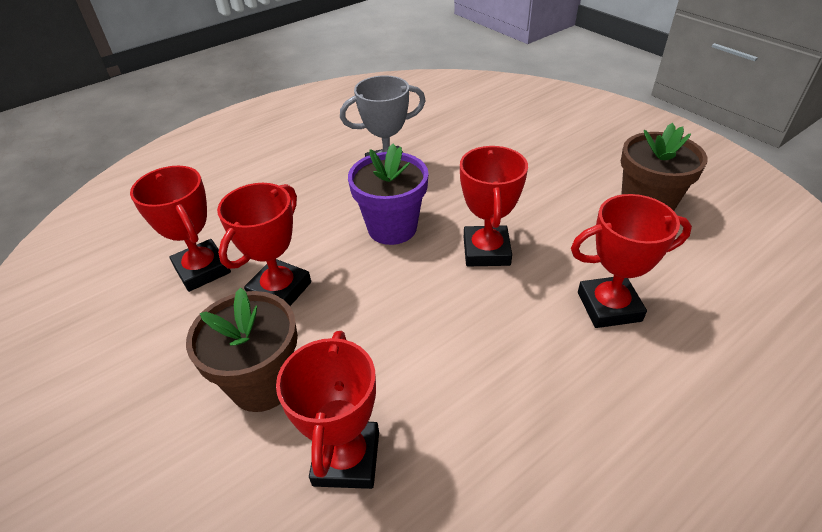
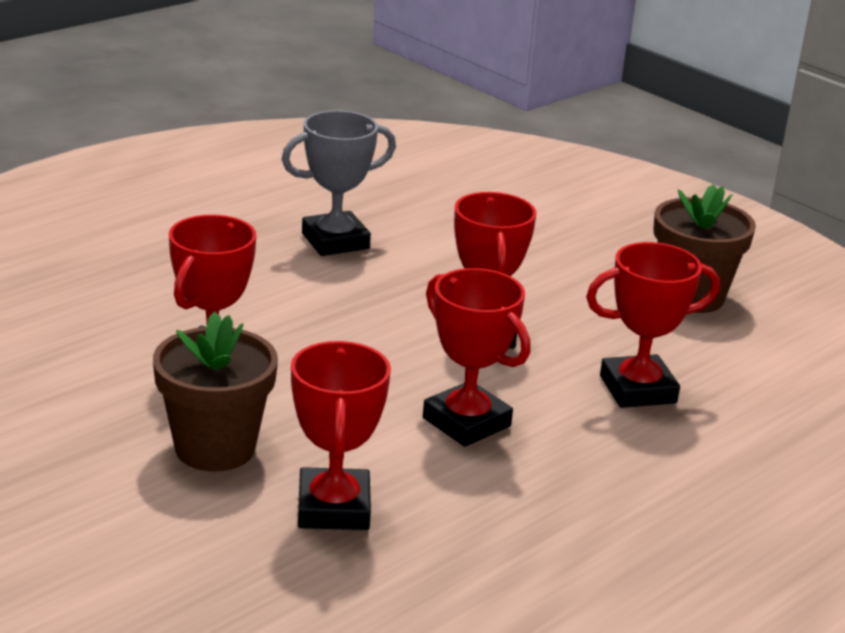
camera: 10 degrees left, 15 degrees down
red trophy [130,166,231,292] -> red trophy moved to [423,268,531,447]
purple flower pot [348,144,428,245] -> none

